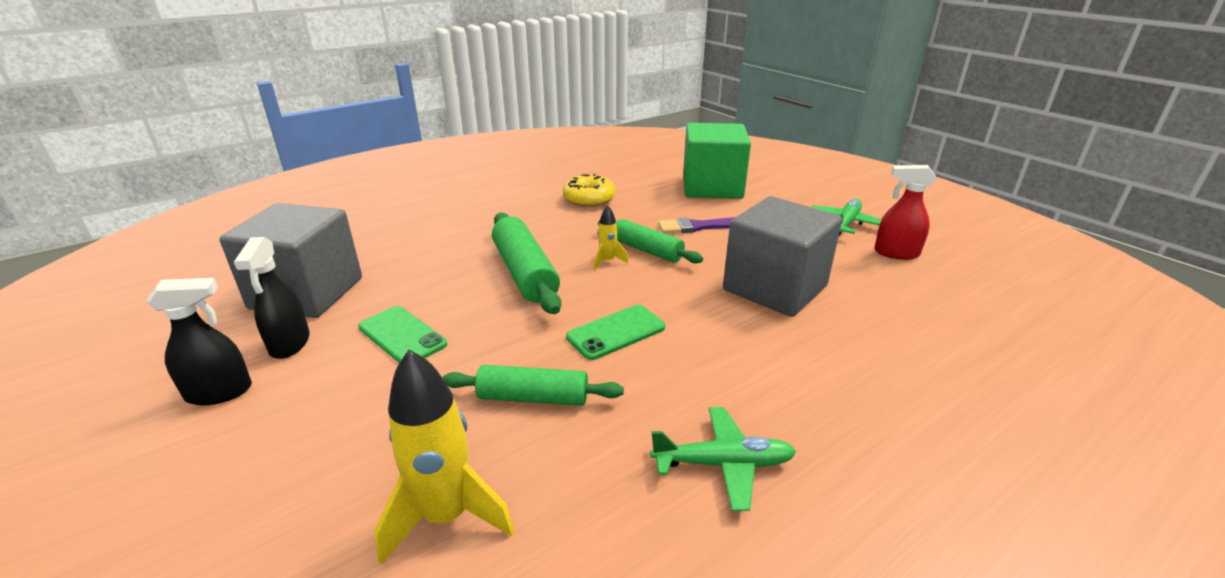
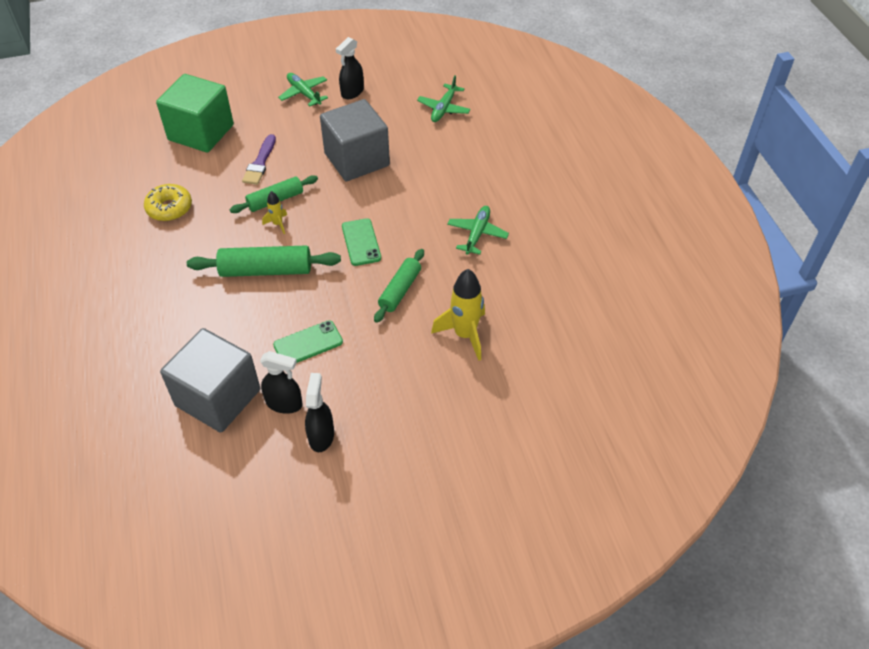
camera: 70 degrees left, 20 degrees up
red spray bottle [874,165,937,260] -> black spray bottle [336,37,364,99]
none -> green plane [417,75,471,122]

